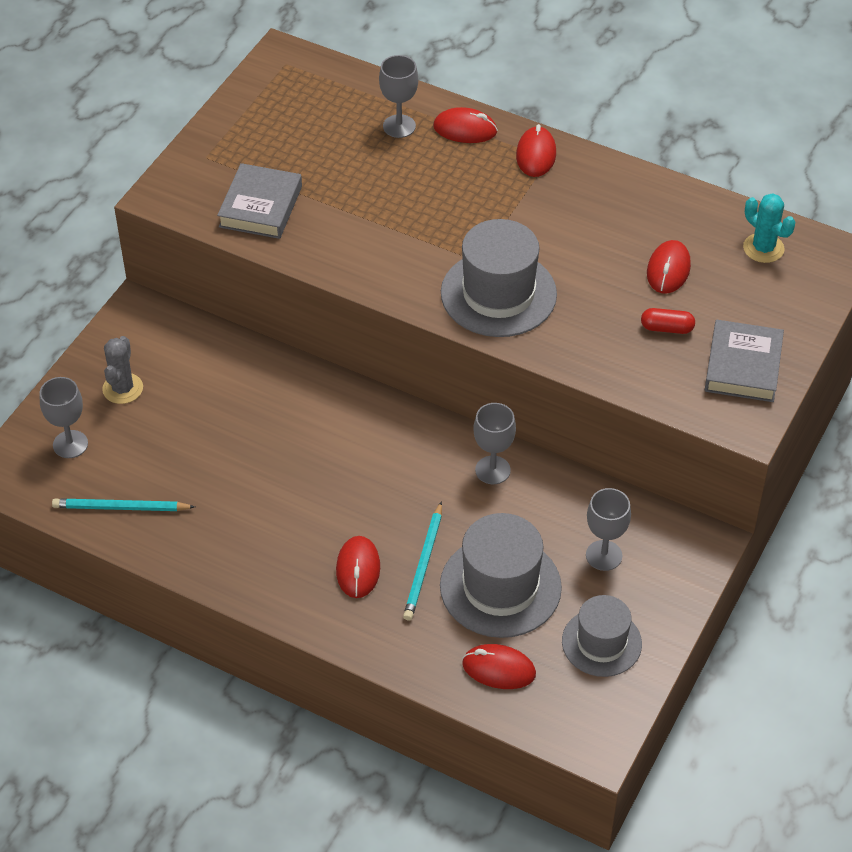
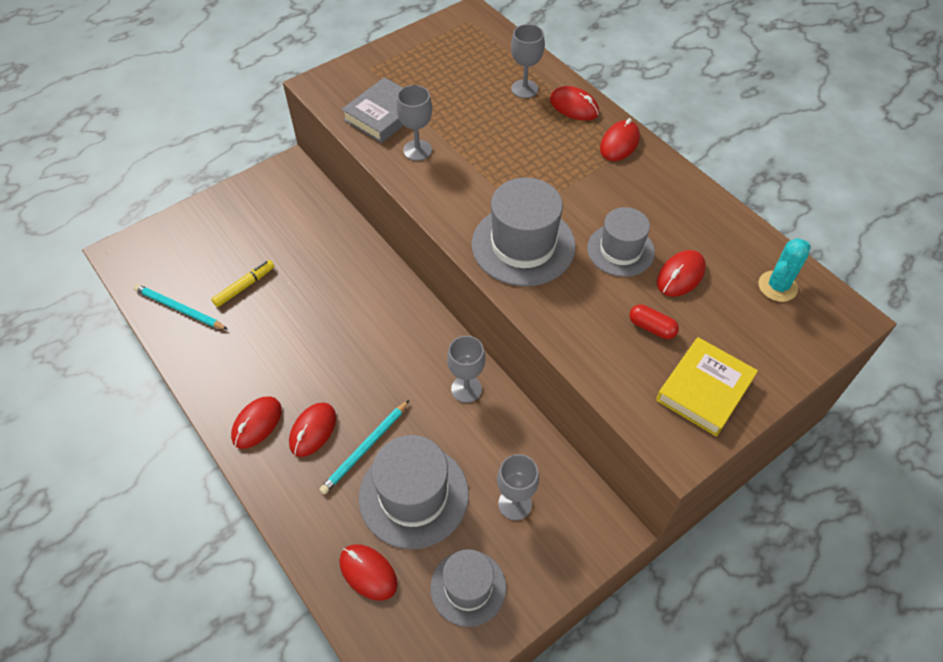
camera: 25 degrees right, 5 degrees up
grey goblet [40,377,88,458] -> grey goblet moved to [396,85,432,161]
grey cactus [102,336,143,404] -> none
grey book [705,320,784,402] -> yellow book [656,337,758,437]
turquoise cactus [743,193,795,263] -> turquoise cactus turned 60 degrees clockwise [758,238,811,302]
none -> yellow marker [211,260,275,307]
none -> red mouse [231,396,282,449]
none -> grey hat [587,207,655,277]

